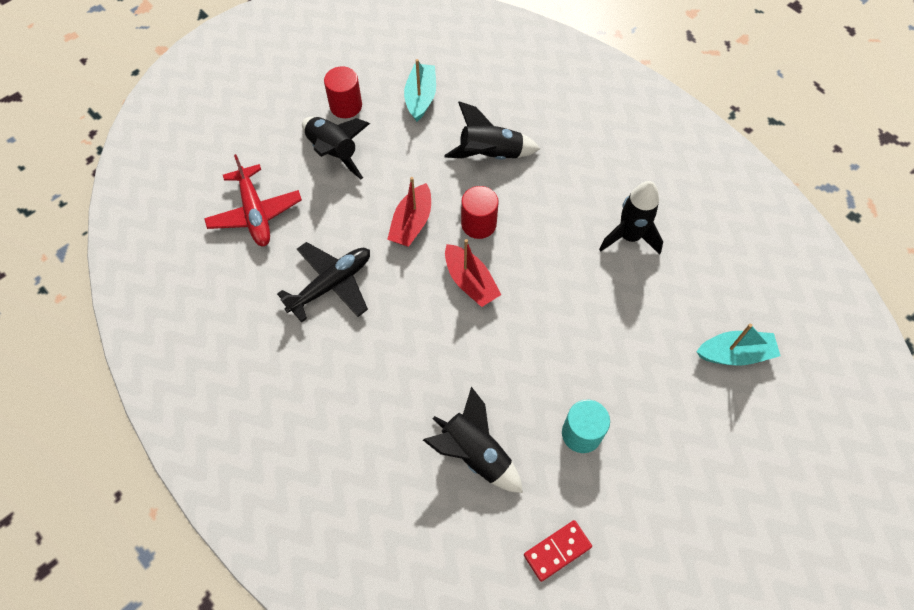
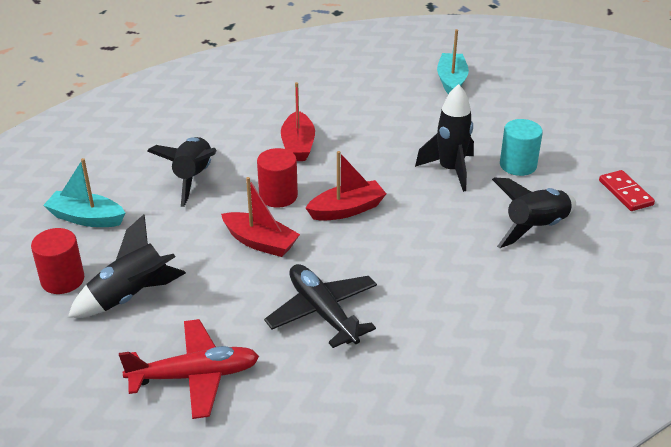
camera: 80 degrees left, 25 degrees down
black rocket [599,181,663,255] -> black rocket moved to [415,84,474,192]
none -> red boat [281,82,315,161]

